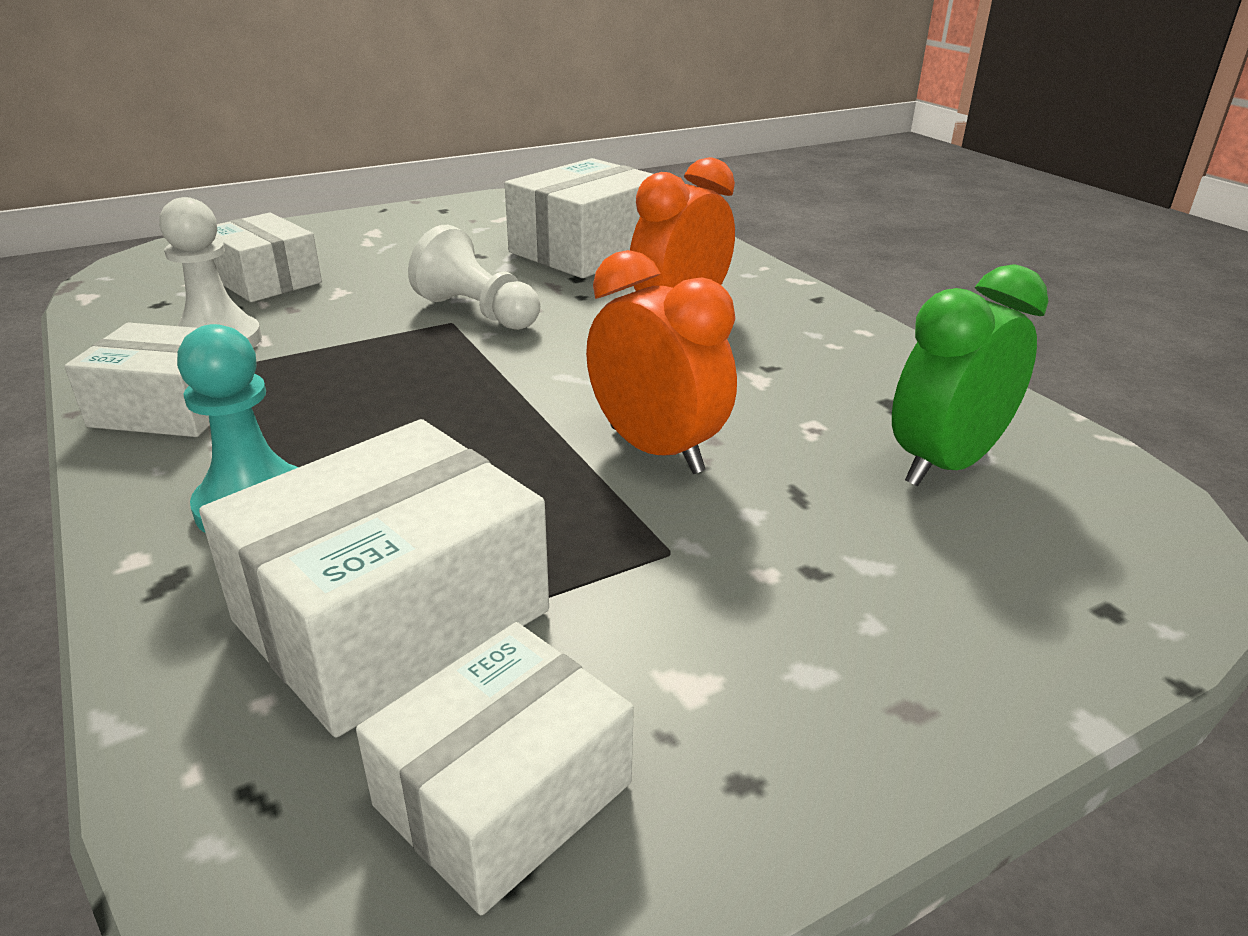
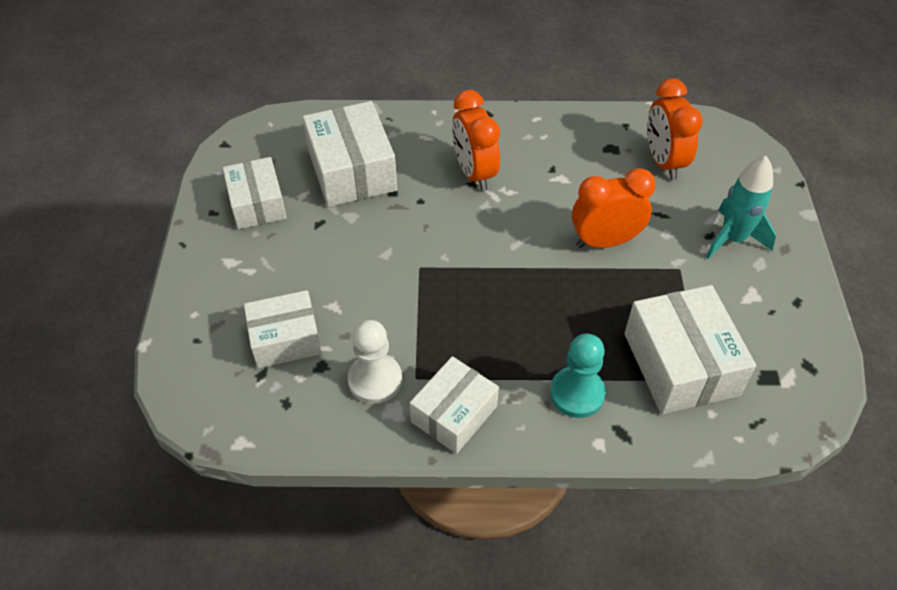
camera: 60 degrees left, 20 degrees up
white box [356,622,634,915] -> white box moved to [223,157,287,229]
white pawn [408,225,540,330] -> none
green clock [892,264,1049,486] -> orange clock [647,78,702,180]
none -> turquoise rocket [706,156,776,259]

